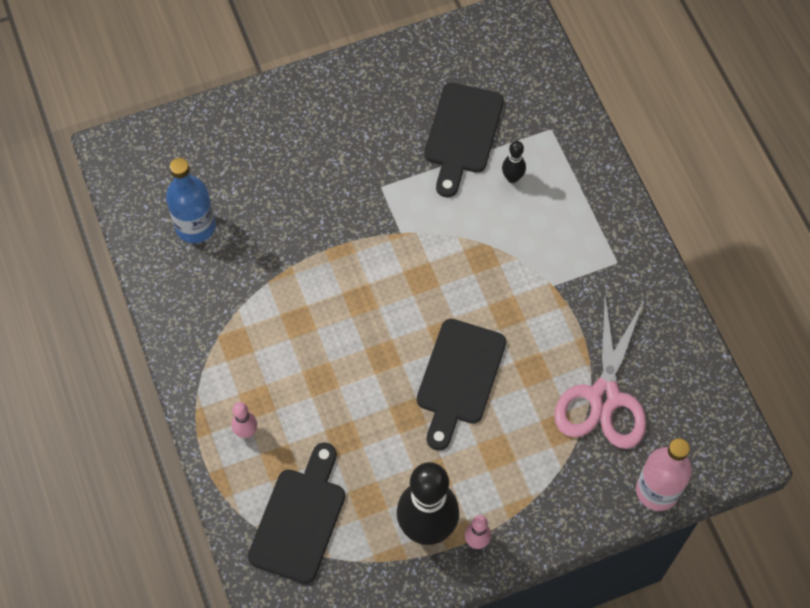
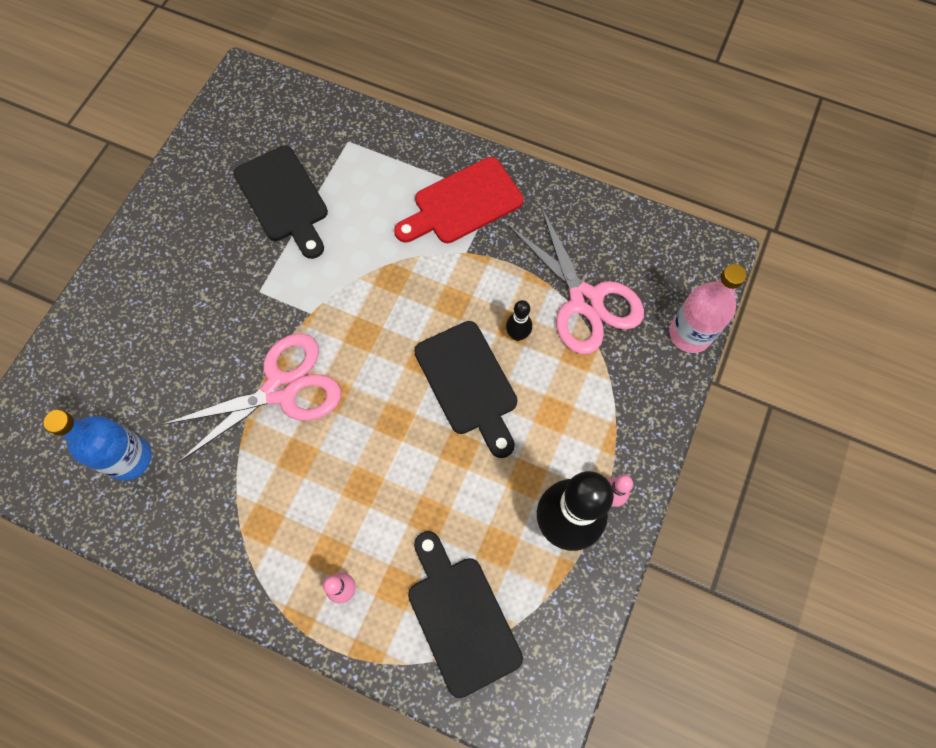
camera: 45 degrees left, 5 degrees up
black bowling pin [502,141,526,183] -> black bowling pin moved to [506,300,532,341]
none -> pink scissors [162,333,341,462]
none -> red cutting board [394,157,524,243]

